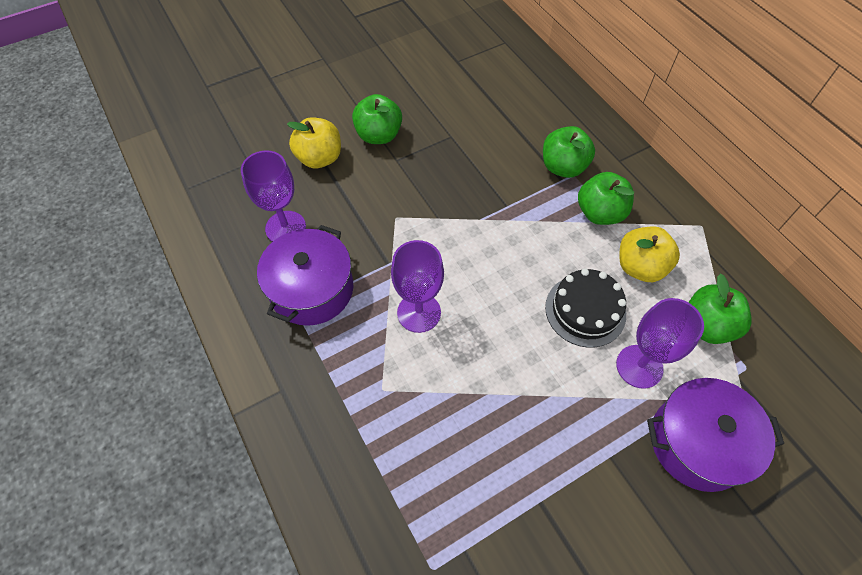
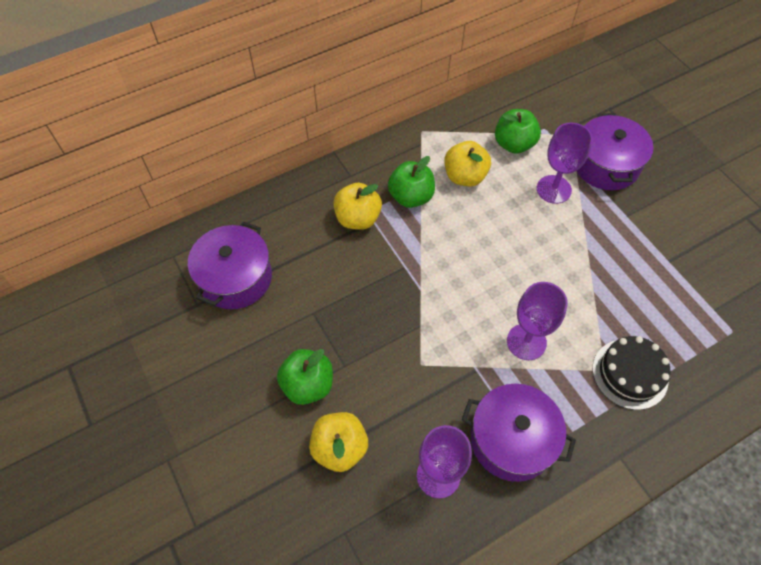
camera: 90 degrees left, 0 degrees up
green apple [543,126,595,178] -> yellow apple [333,183,382,230]
black cake [545,269,626,348] -> black cake moved to [593,336,671,410]
none -> purple pot [188,222,272,309]

